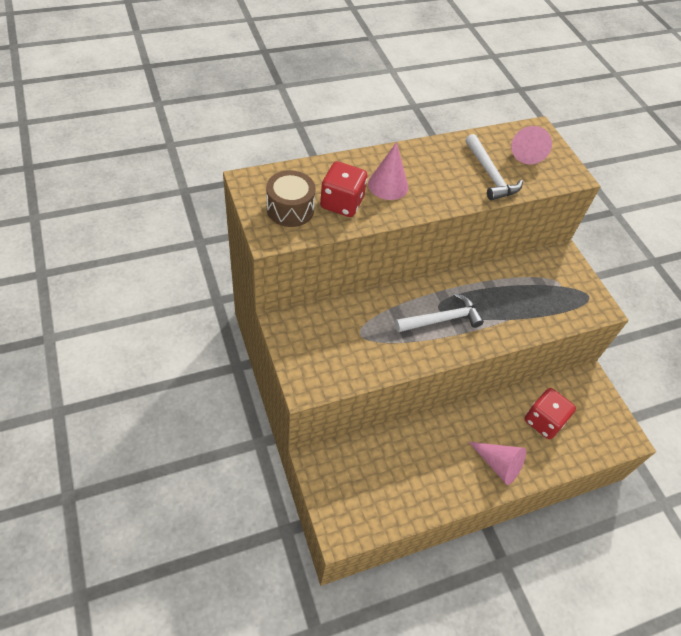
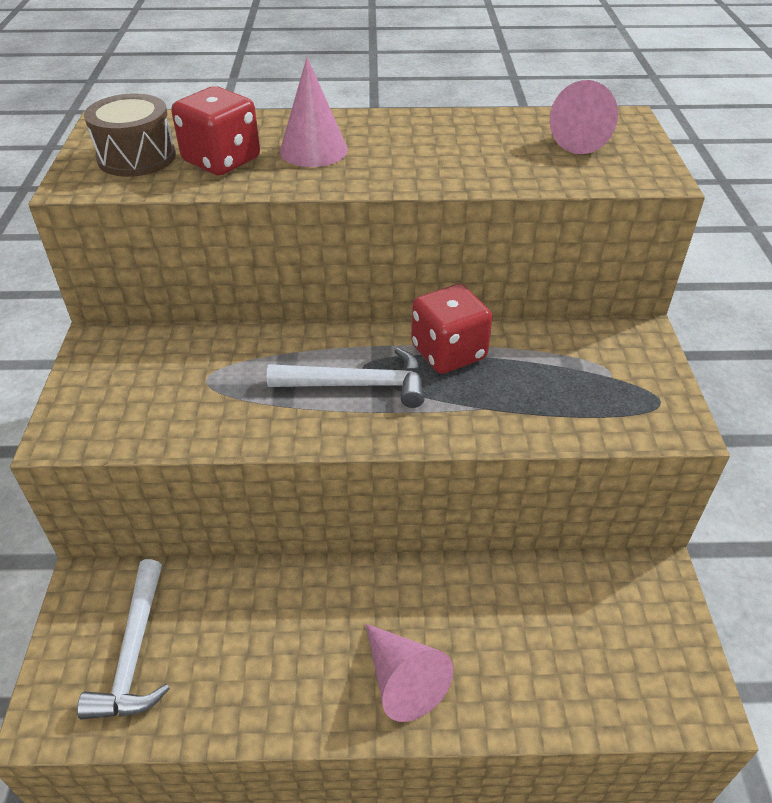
camera: 25 degrees right, 10 degrees down
white hammer [465,134,523,201] -> white hammer moved to [77,559,170,720]
red dice [525,388,576,439] -> red dice moved to [411,284,493,374]

